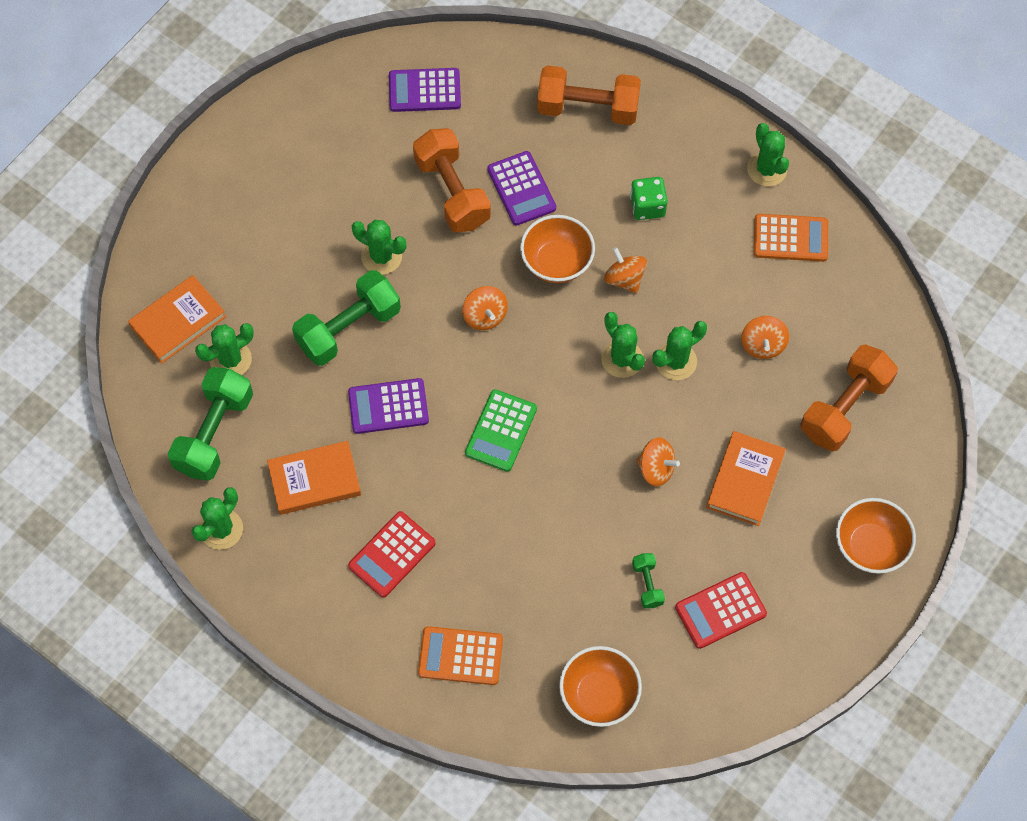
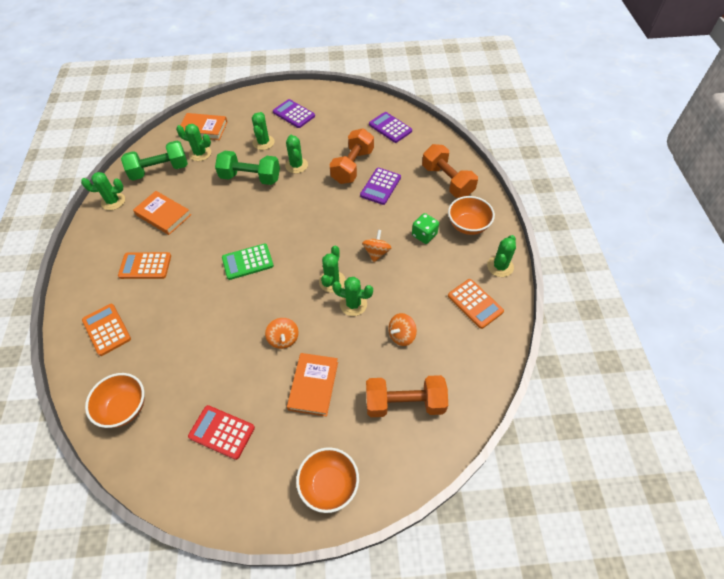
camera: 50 degrees right, 10 degrees down
purple calculator [348,378,429,434] -> purple calculator moved to [273,99,315,128]
red calculator [348,511,436,597] -> orange calculator [118,252,171,279]
orange spinning top [462,286,508,330] -> none
orange bowl [520,215,595,283] -> orange bowl moved to [448,196,495,235]
green dumbbell [632,553,665,608] -> none
orange book [706,431,786,526] -> orange book turned 60 degrees counterclockwise [287,353,338,417]
none -> green cactus [252,112,275,150]

